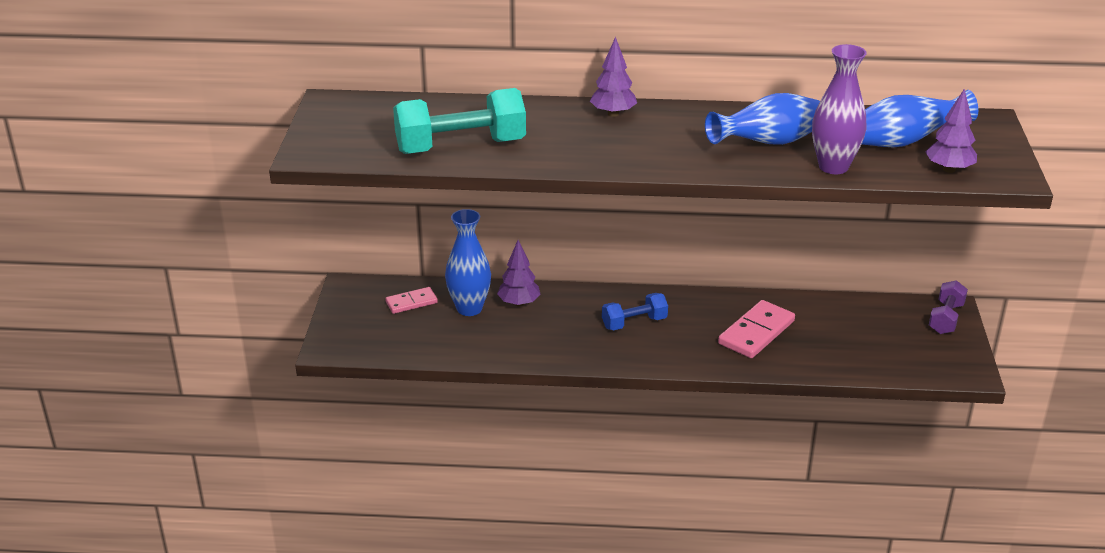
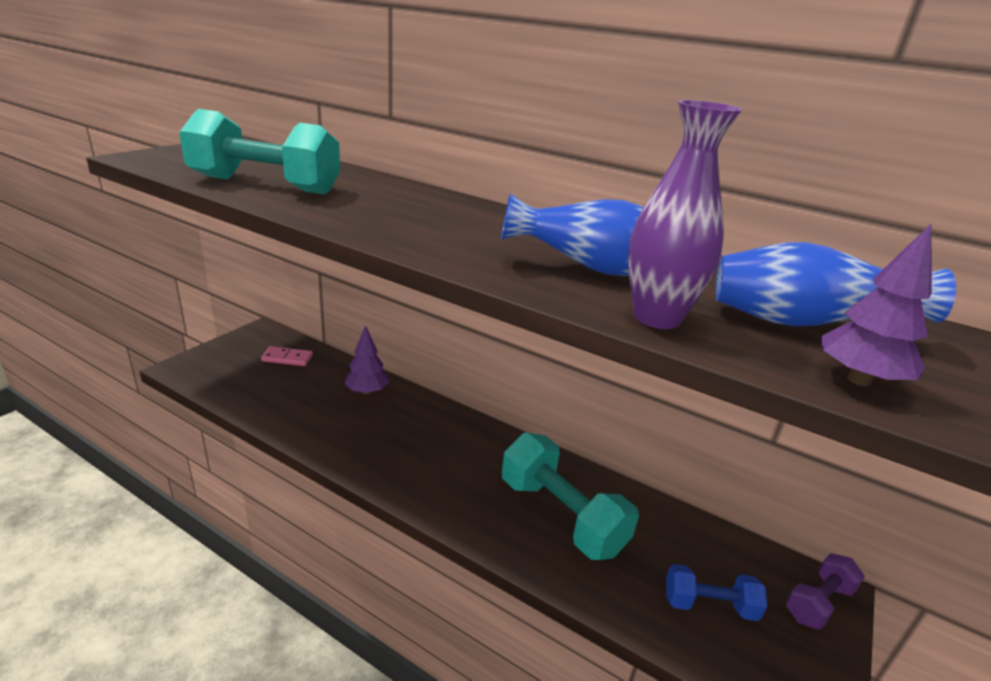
camera: 25 degrees right, 5 degrees down
blue vase [445,209,491,316] -> none
purple tree [590,37,637,117] -> none
blue dumbbell [602,293,668,330] -> blue dumbbell moved to [666,564,767,621]
pink domino [718,300,795,358] -> turquoise dumbbell [502,433,639,560]

